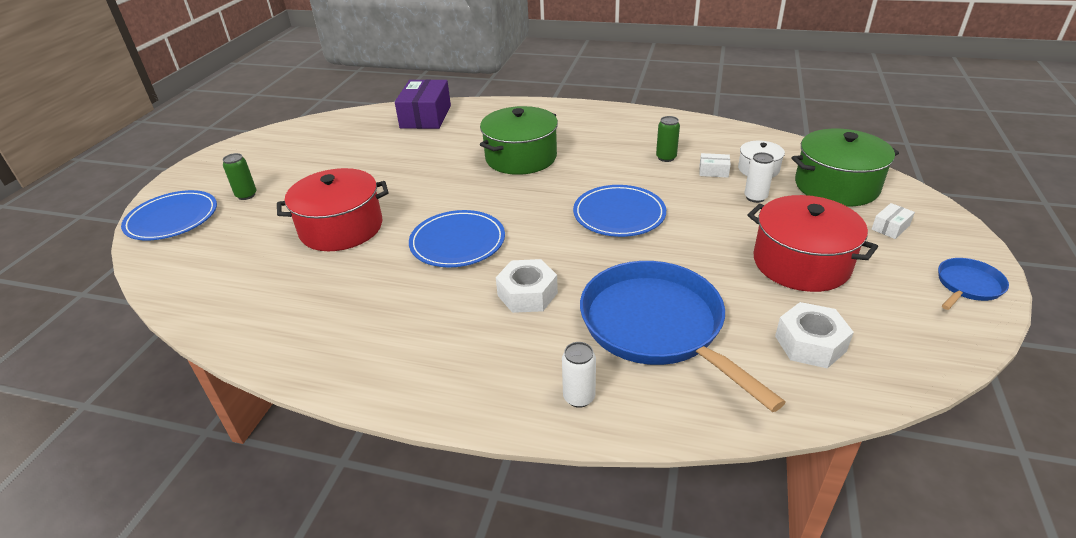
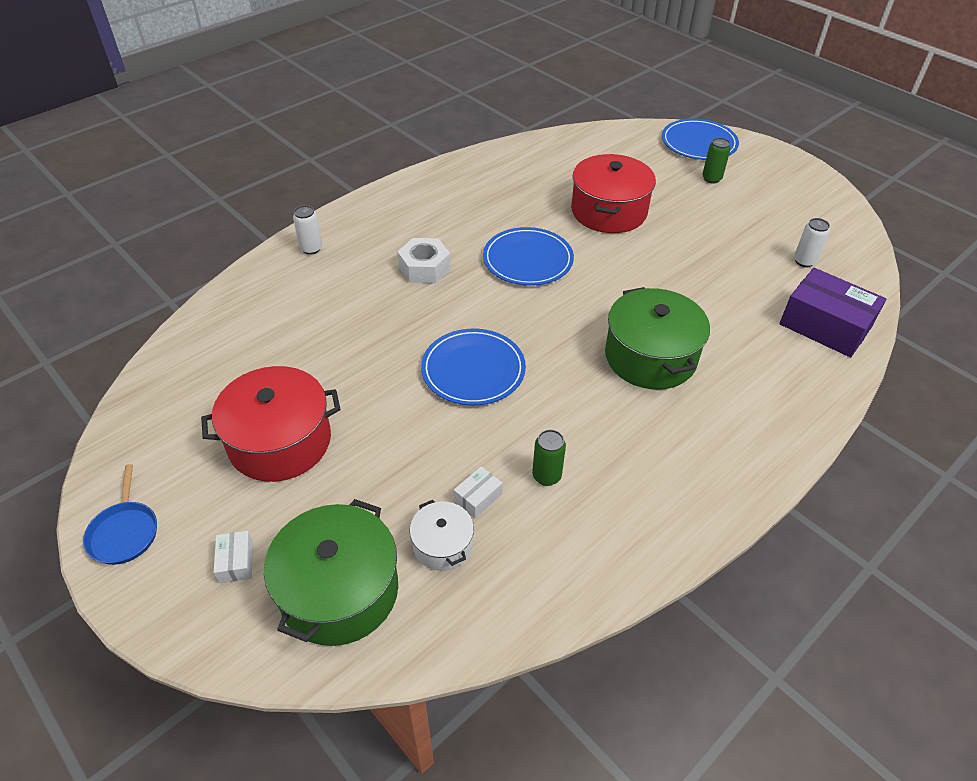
camera: 120 degrees right, 10 degrees up
blue pan [580,261,786,412] -> none
white can [744,152,775,203] -> white can moved to [794,218,830,267]
white nut [775,302,854,368] -> none

